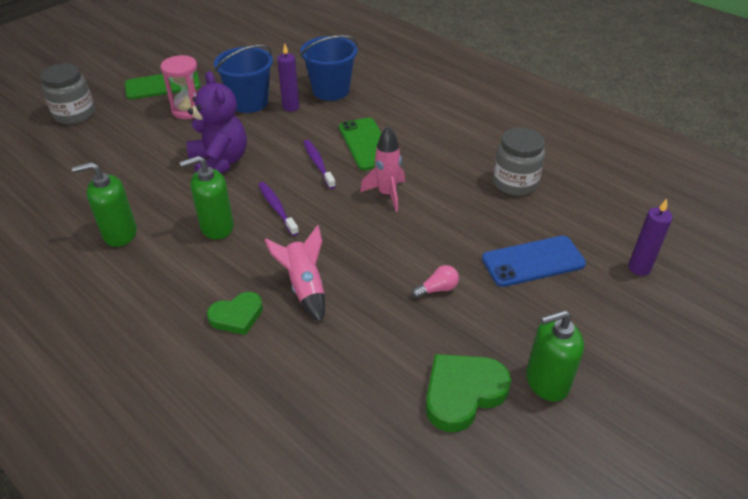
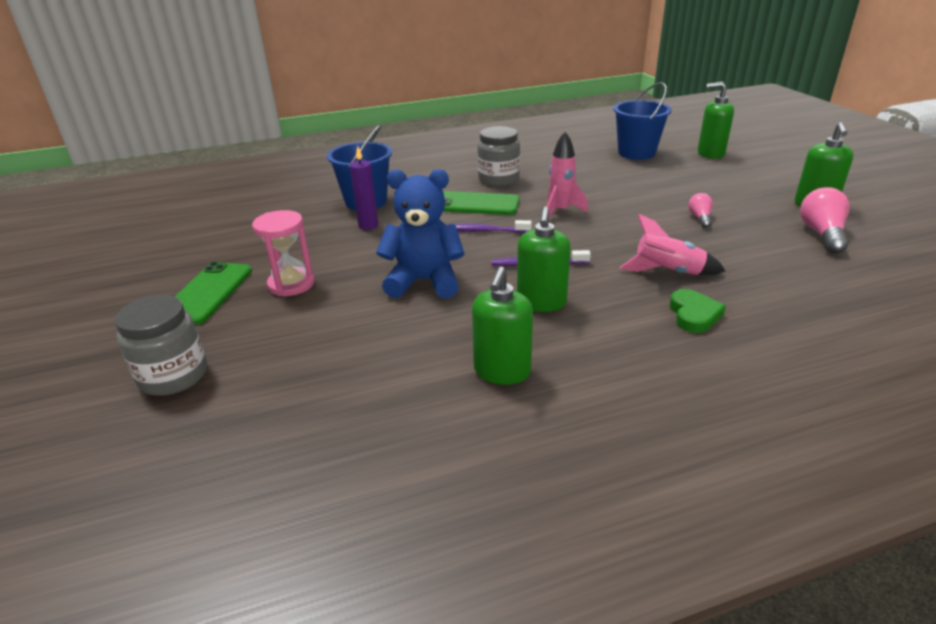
camera: 60 degrees left, 10 degrees down
purple teddy bear [187,71,247,174] -> blue teddy bear [376,169,465,298]
blue bucket [214,45,273,113] -> blue bucket moved to [613,82,672,160]
green heart [426,354,511,432] -> pink light bulb [800,187,850,254]
blue phone [482,236,586,287] -> none
grey jar [493,127,545,196] -> grey jar moved to [477,126,520,186]
purple candle [628,199,673,276] -> green soap dispenser [698,82,734,159]

